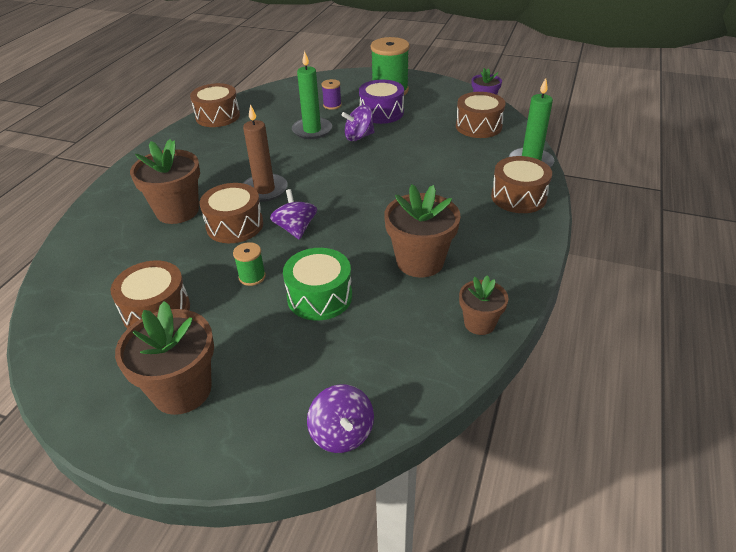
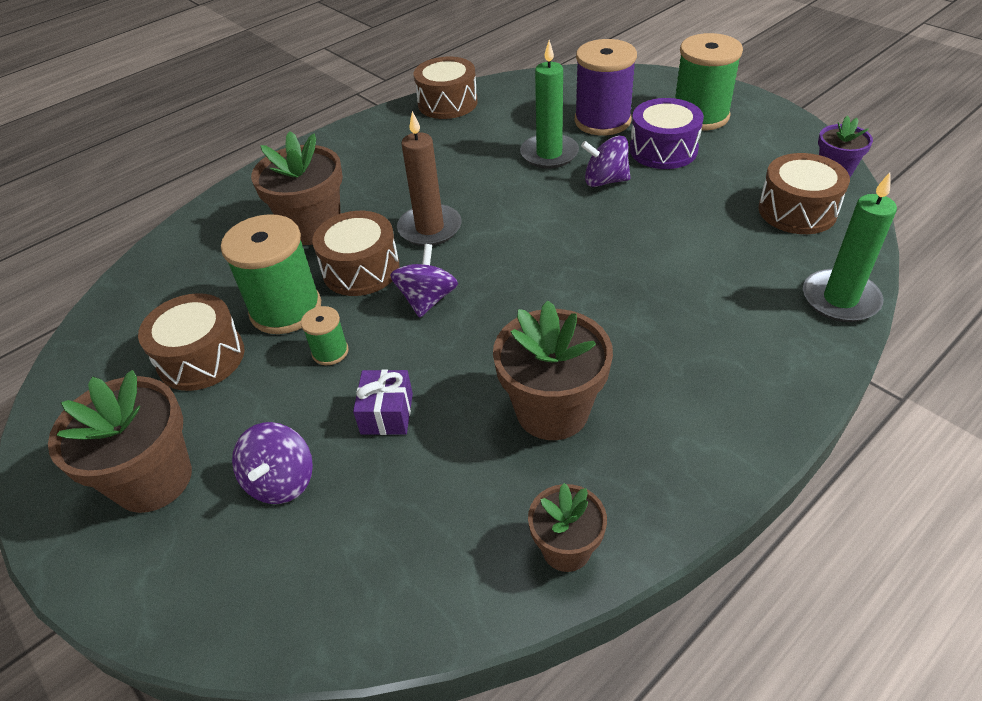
camera: 30 degrees right, 5 degrees up
green drum [283,248,352,321] -> purple gift [353,369,413,435]
purple spinning top [307,384,374,453] -> purple spinning top moved to [232,422,313,504]
purple spool [322,79,342,110] -> purple spool [575,39,637,135], size x2.07
brown drum [491,156,552,213] -> none
none -> green spool [221,214,321,334]

